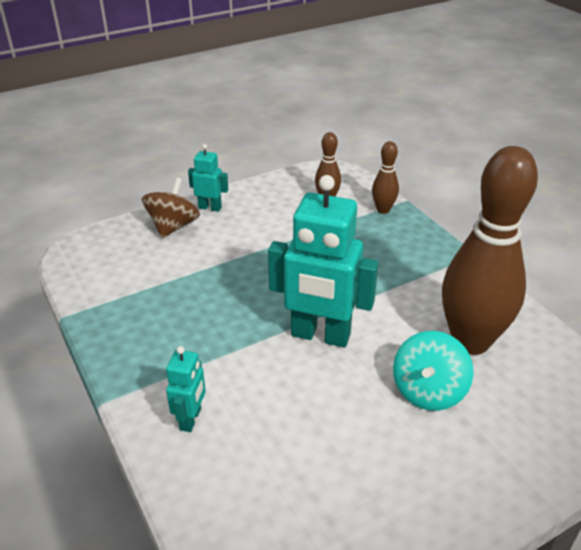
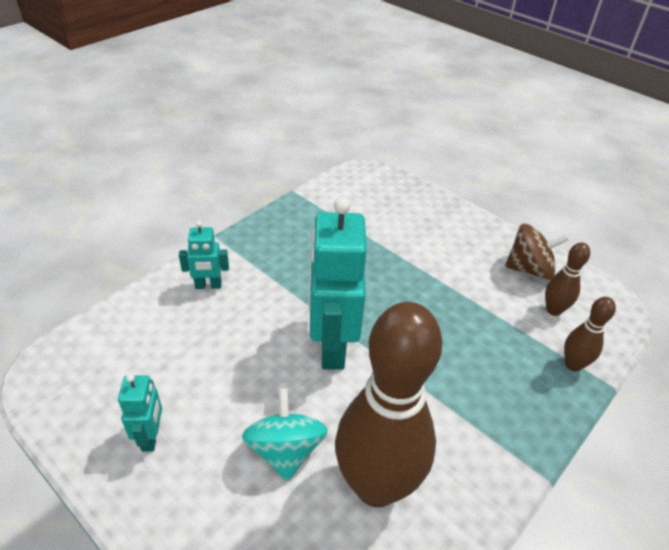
camera: 70 degrees right, 5 degrees up
brown spinning top [142,177,200,238] -> brown spinning top moved to [505,224,569,280]
turquoise robot [188,144,228,212] -> turquoise robot moved to [118,374,162,452]
turquoise spinning top [393,331,473,411] -> turquoise spinning top turned 75 degrees clockwise [242,388,328,482]

